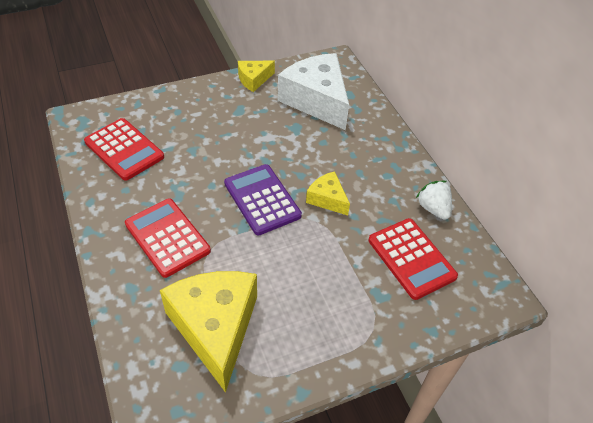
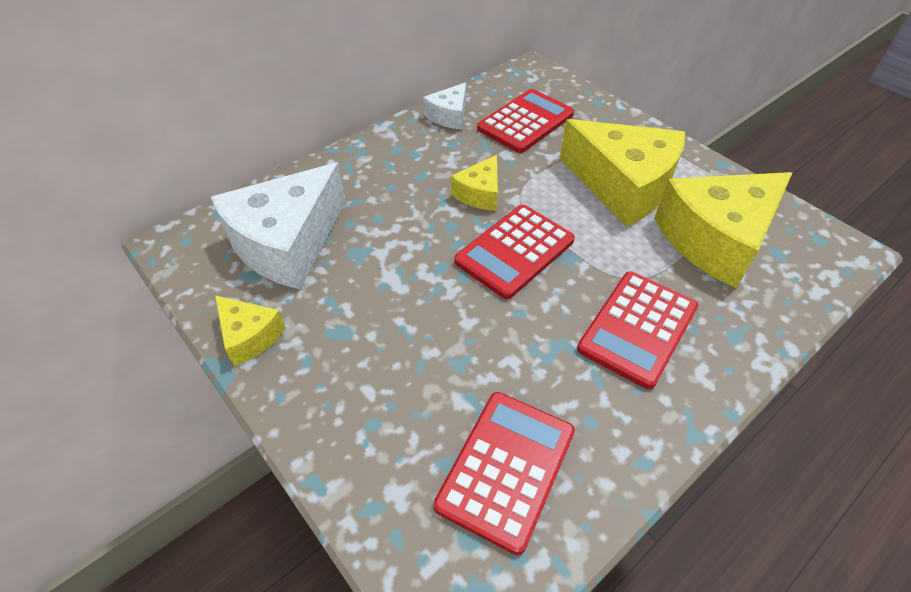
camera: 105 degrees left, 0 degrees up
purple calculator [224,164,302,235] -> red calculator [455,205,575,299]
white strawberry [416,181,452,220] -> white cheese [423,82,466,129]
none -> yellow cheese [560,119,685,227]

